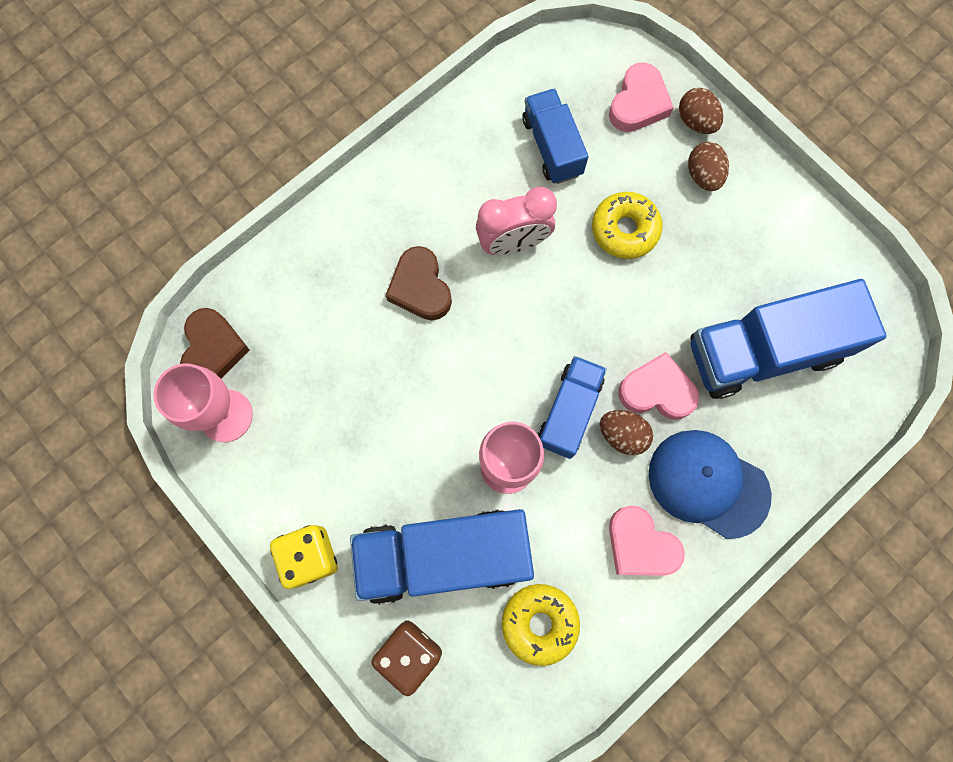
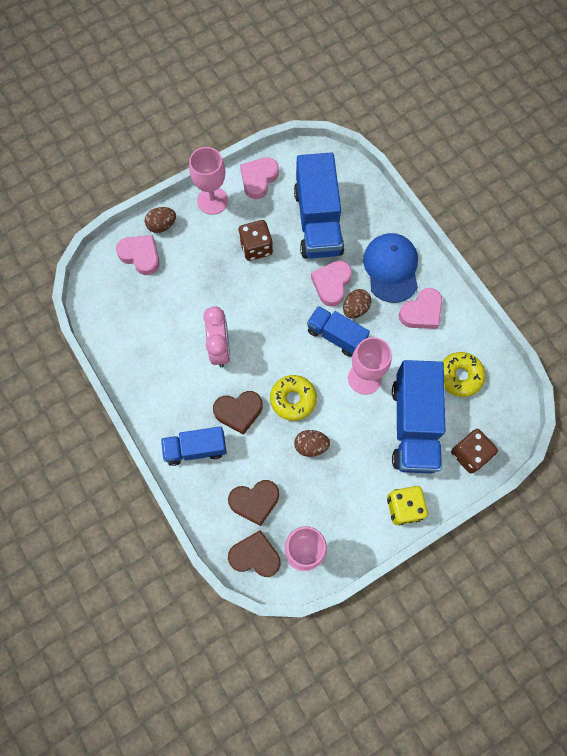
camera: 80 degrees left, 5 degrees down
blue truck [522,88,589,184] -> blue truck moved to [161,426,227,466]
yellow donut [592,192,663,259] -> yellow donut moved to [270,375,317,421]
blue cap [649,430,772,539] -> blue cap turned 135 degrees clockwise [363,233,418,303]
brown egg [688,142,729,191] -> brown egg moved to [294,430,330,457]
none -> pink goblet [189,147,228,215]
none -> brown heart [228,480,279,526]
none -> brown dice [238,220,273,261]
none -> pink heart [240,157,279,199]

